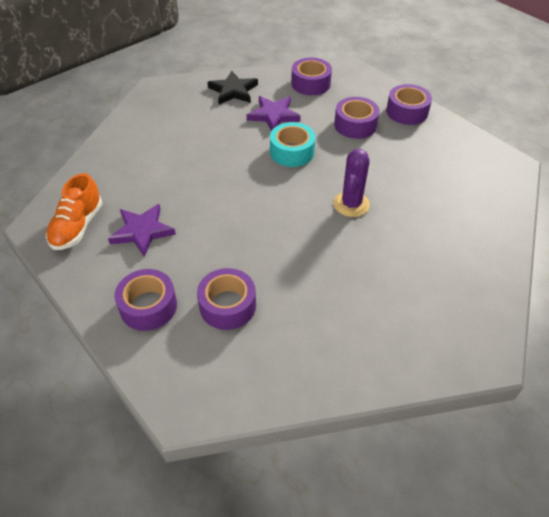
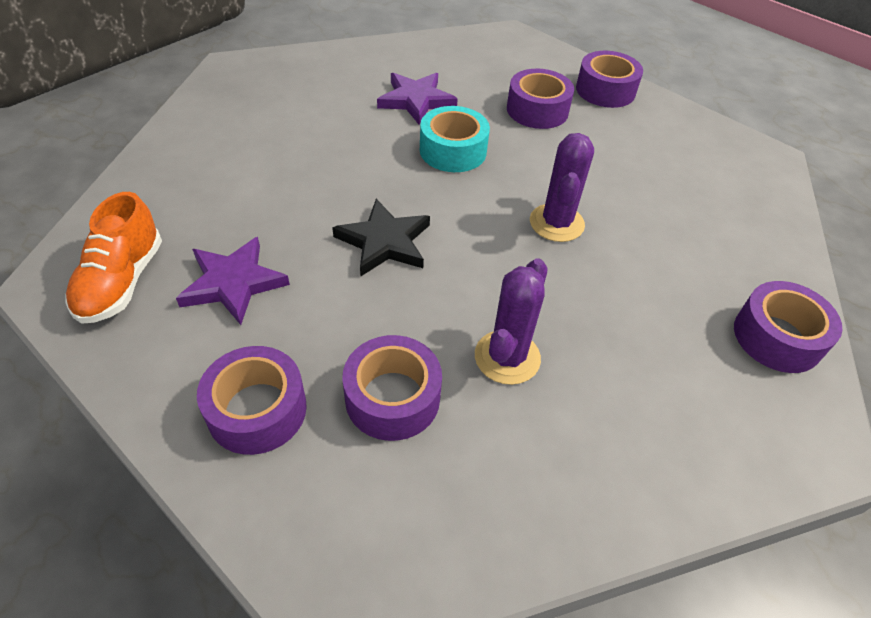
camera: 10 degrees left, 0 degrees up
black star [207,71,258,104] -> black star moved to [332,199,430,276]
purple tape [291,58,332,95] -> purple tape moved to [734,281,842,373]
none -> purple cactus [475,258,547,385]

